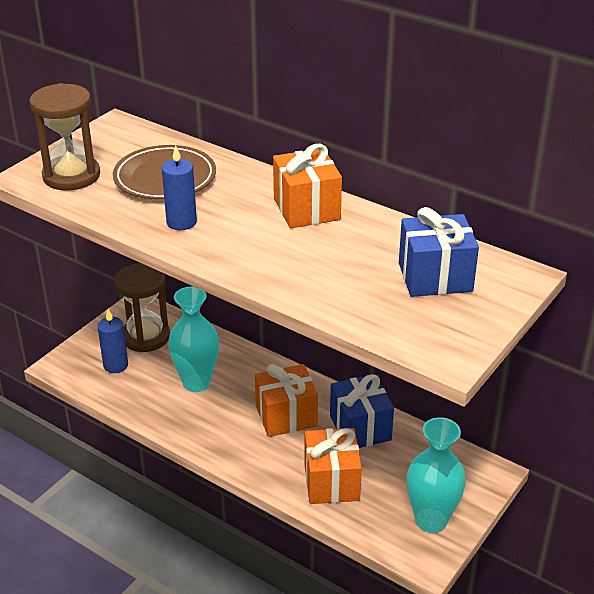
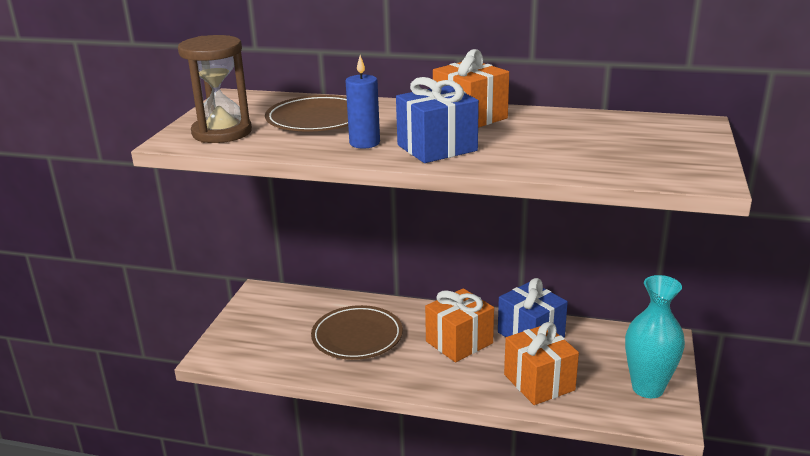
camera: 20 degrees left, 10 degrees down
blue candle [97,309,128,373] -> none
brown hourglass [114,263,170,352] -> none
turquoise vase [168,287,219,392] -> brown plate [311,305,403,360]
blue gift [399,207,479,297] -> blue gift moved to [396,77,479,163]

